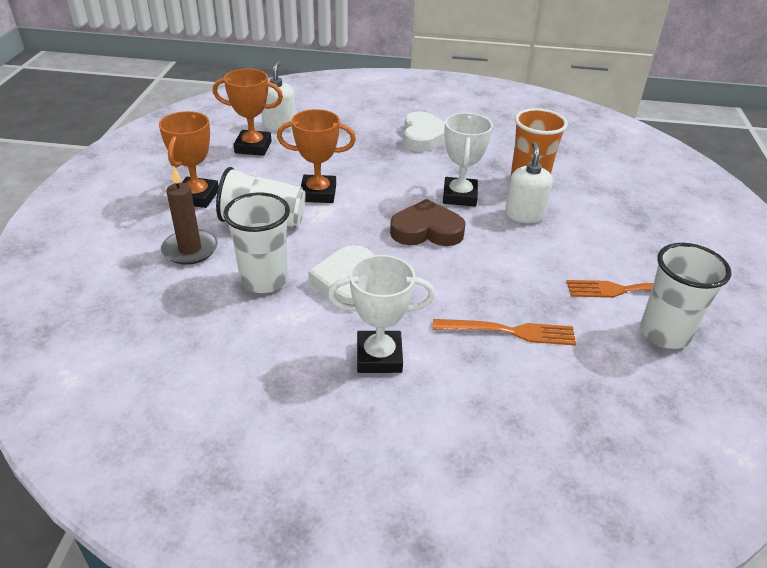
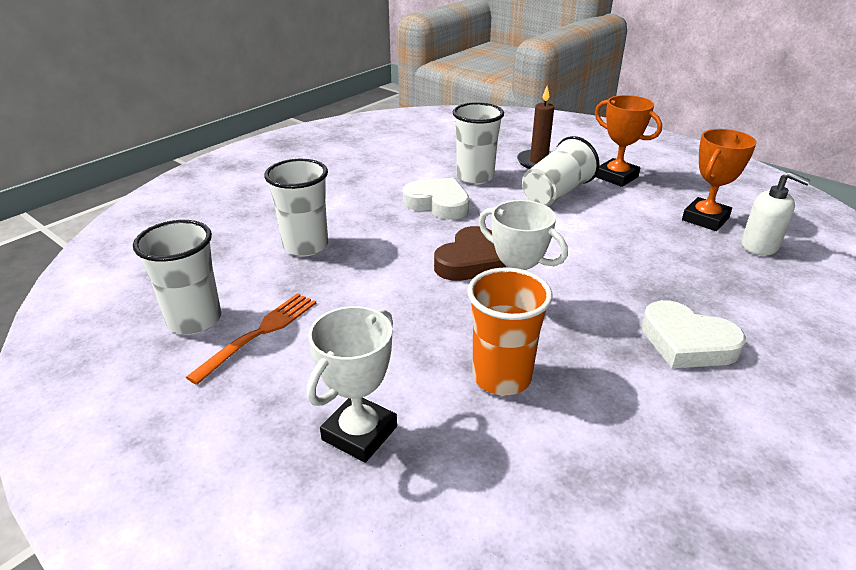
camera: 125 degrees right, 5 degrees down
orange trophy [277,109,356,203] -> none
white trophy [328,255,435,373] -> white trophy moved to [307,306,397,463]
orange fork [433,319,576,346] -> white cup [264,159,328,256]
white soap dispenser [505,142,552,223] -> none

